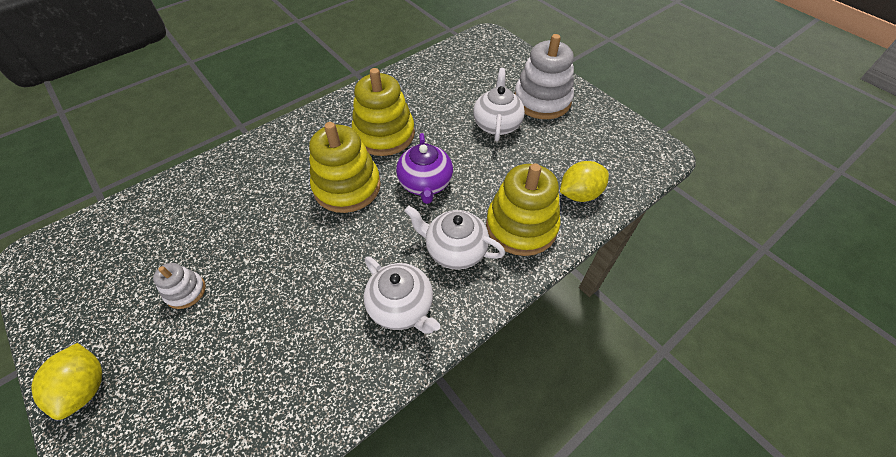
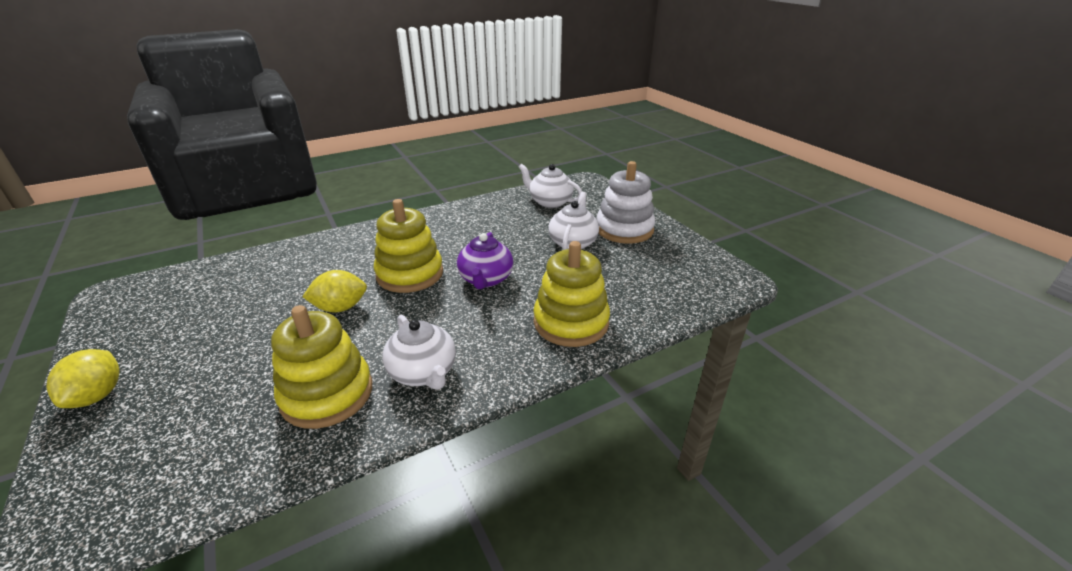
camera: 10 degrees right, 20 degrees down
white stacking toy [153,263,206,309] -> none
yellow stacking toy [352,68,415,156] -> yellow stacking toy moved to [271,305,372,429]
white teapot [405,206,505,270] -> white teapot moved to [519,164,582,208]
yellow lemon [560,161,609,202] -> yellow lemon moved to [302,270,367,312]

